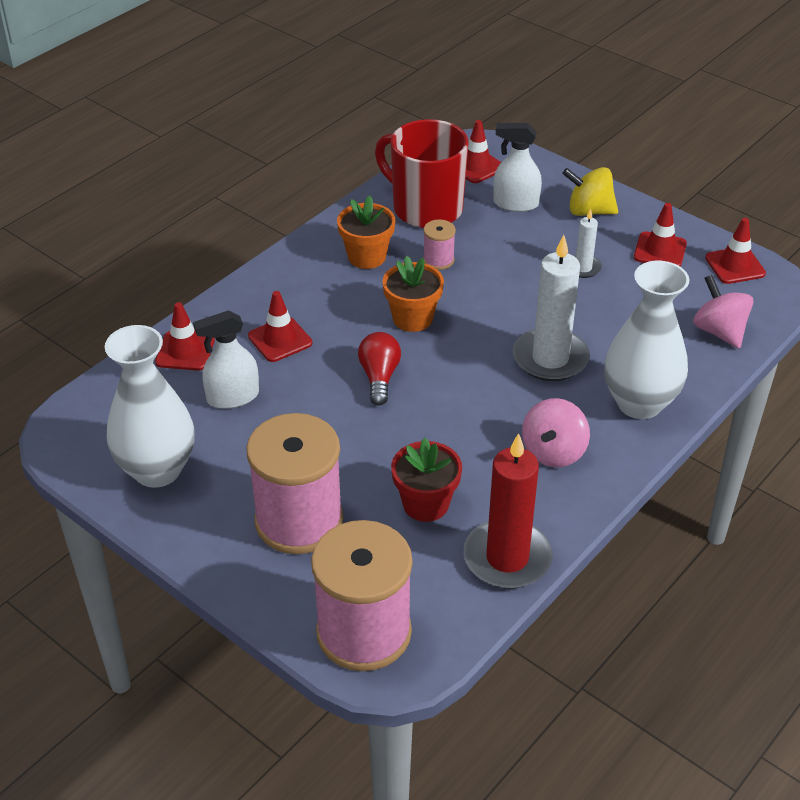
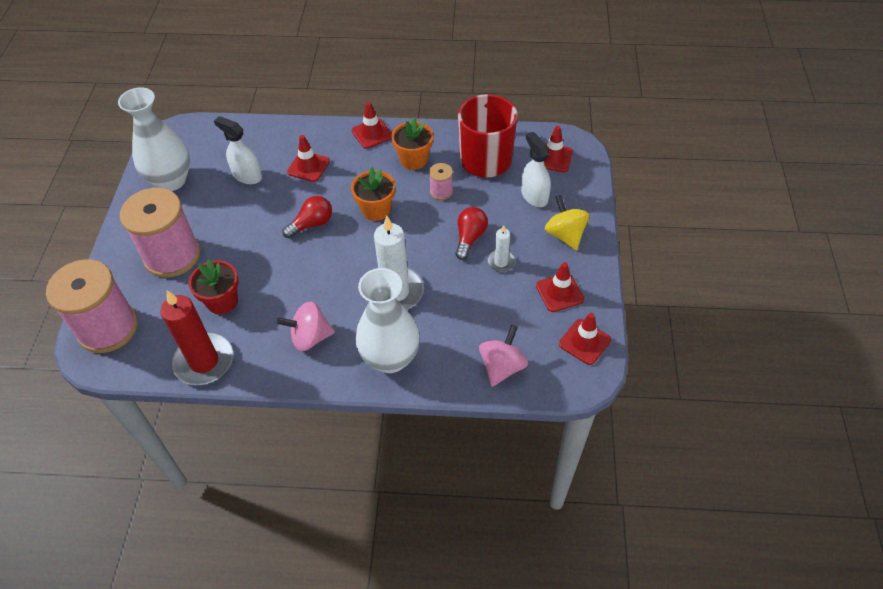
camera: 55 degrees right, 10 degrees up
red traffic cone [155,302,215,371] -> red traffic cone moved to [352,102,392,149]
none -> red light bulb [455,207,488,260]

